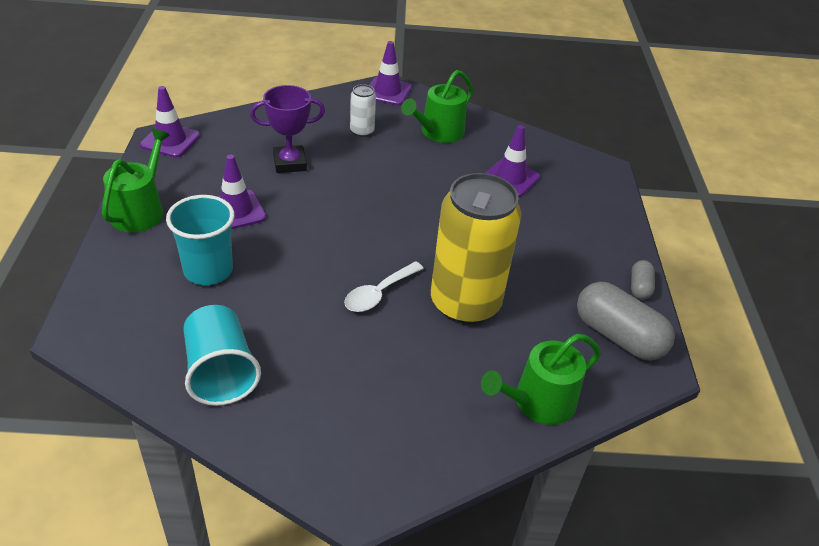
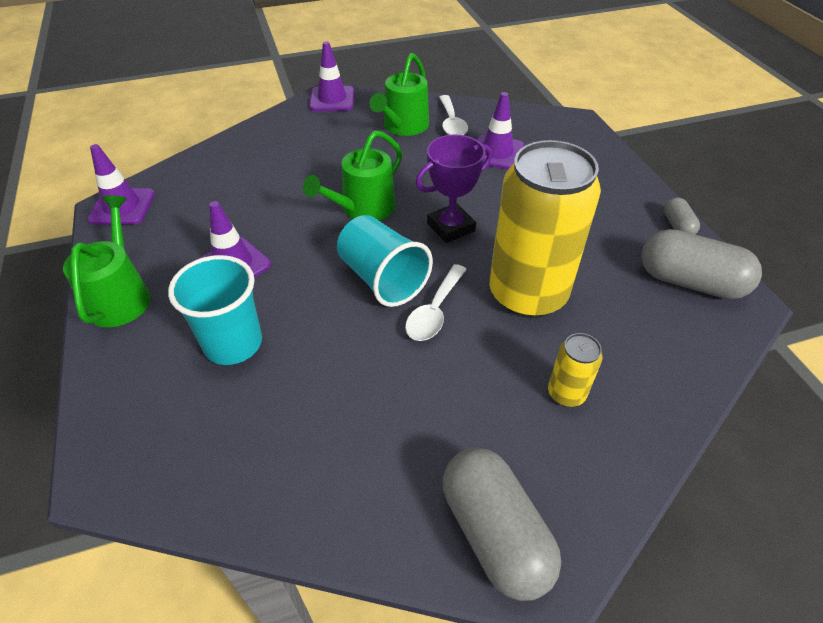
camera: 15 degrees left, 5 degrees up
turquoise cup [183,305,261,406] -> turquoise cup moved to [337,215,433,307]
purple trophy [250,85,325,173] -> purple trophy moved to [416,135,492,243]
white can [350,84,376,137] -> none
green watering can [481,334,601,425] -> green watering can moved to [303,130,402,220]
none -> white spoon [439,95,468,135]
none -> grey capsule [443,447,561,601]
none -> yellow can [548,333,603,407]

